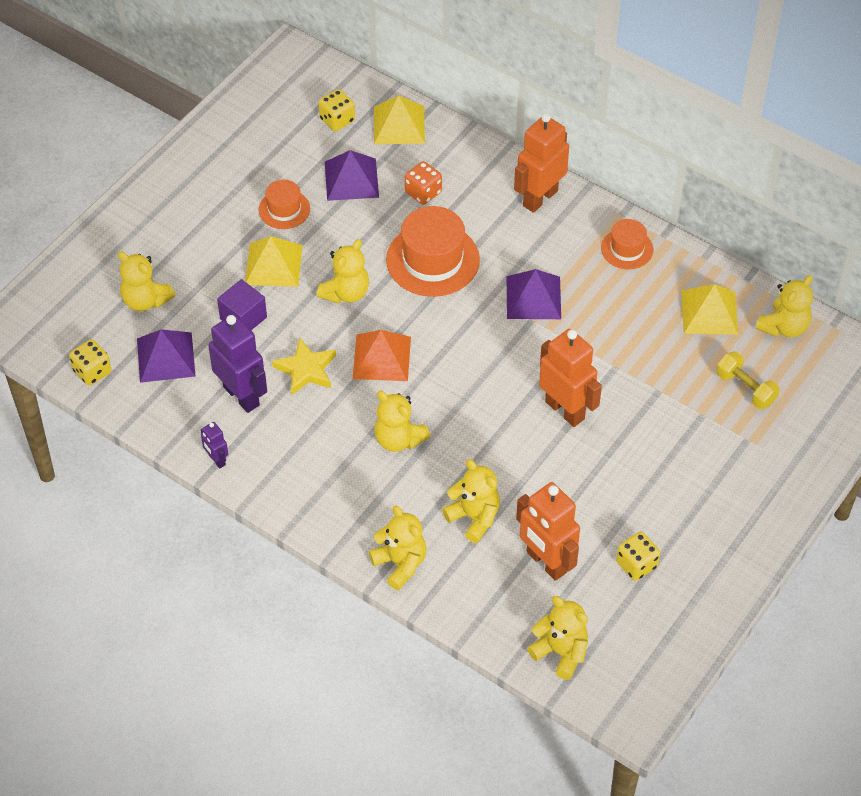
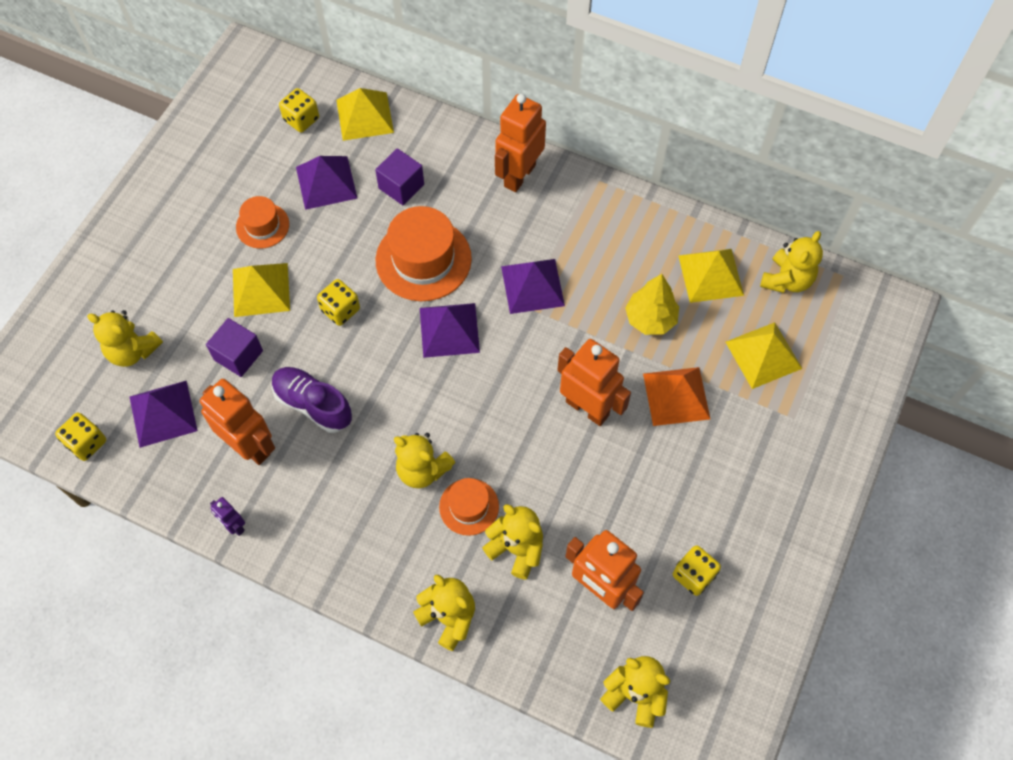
camera: 10 degrees left, 10 degrees up
purple robot [208,314,267,413] -> orange robot [200,379,275,465]
yellow star [272,338,336,395] -> purple shoe [272,367,352,433]
yellow teddy bear [317,239,369,303] -> yellow dice [317,279,360,326]
orange pyramid [353,330,411,381] -> orange pyramid moved to [643,367,710,426]
orange dice [405,161,442,205] -> purple cube [375,148,424,205]
orange hat [601,219,653,270] -> orange hat moved to [439,478,499,536]
yellow dumbbell [716,351,780,409] -> yellow pyramid [726,322,802,389]
none -> purple pyramid [420,303,480,358]
none -> yellow tree [625,274,679,335]

